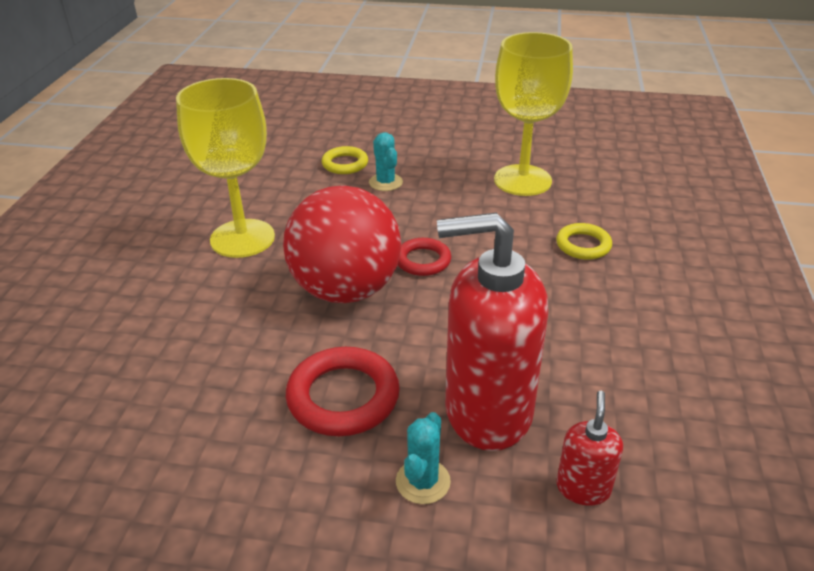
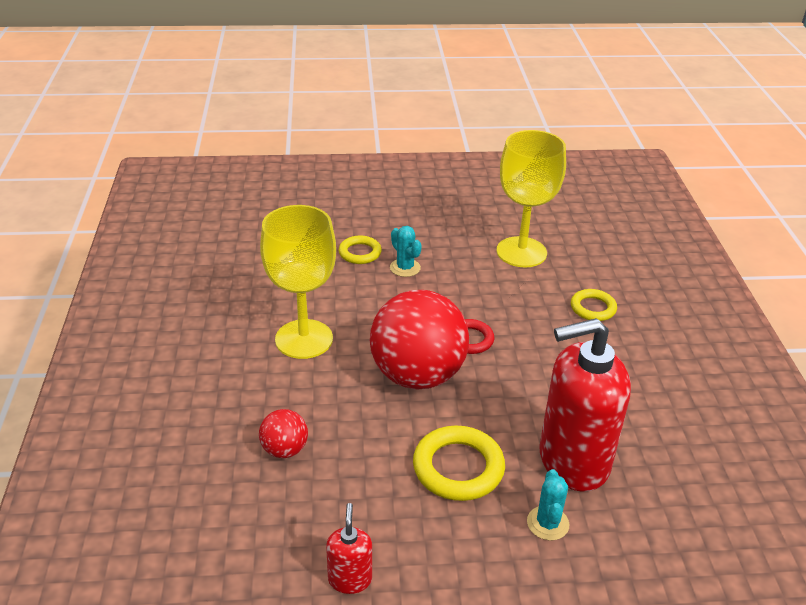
camera: 15 degrees left, 0 degrees up
red ring [286,347,400,436] -> yellow ring [413,425,505,501]
red soap dispenser [556,391,623,506] -> red soap dispenser moved to [326,503,372,594]
none -> red ball [259,409,308,458]

